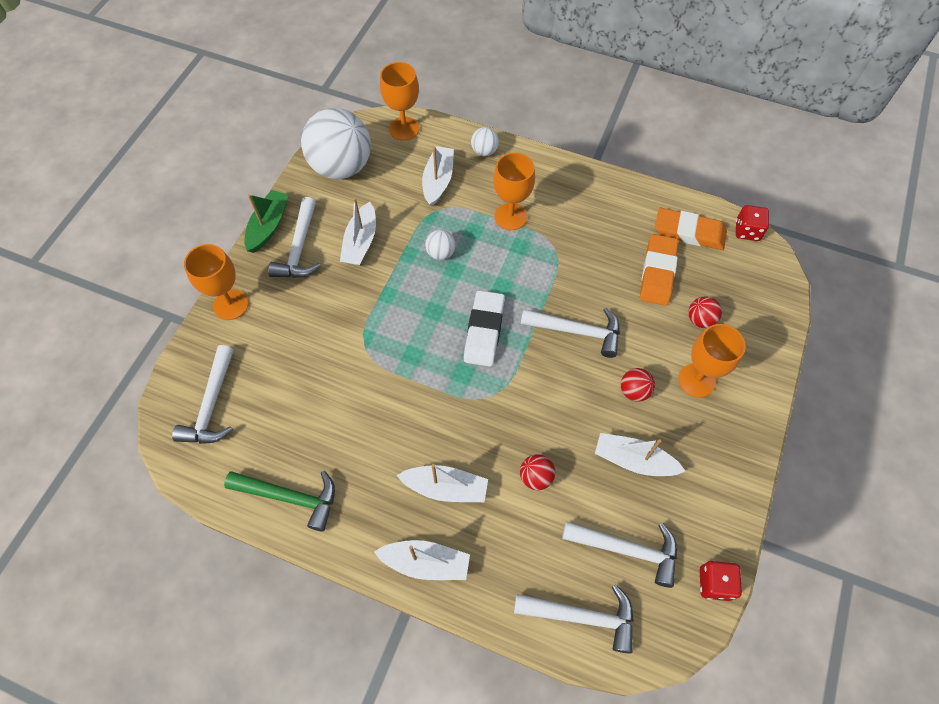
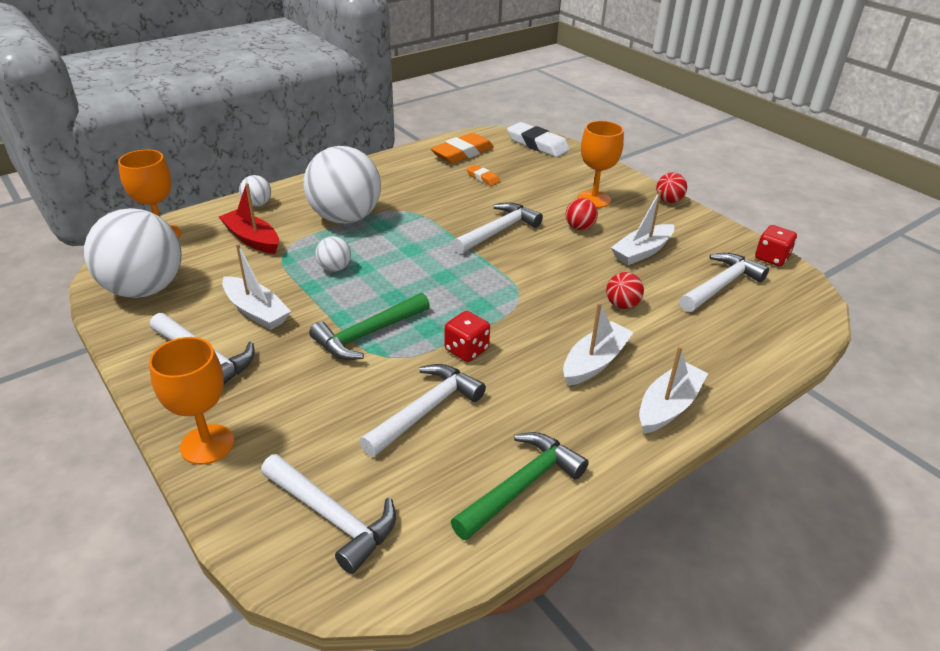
camera: 60 degrees left, 25 degrees down
green boat [245,190,289,253] -> none
white boat [422,146,454,207] -> red boat [219,183,279,254]
white eraser [464,290,505,367] -> white eraser moved to [507,122,570,157]
orange goblet [493,153,535,230] -> white ball [304,146,381,224]
white hammer [514,585,634,654] -> white hammer moved to [360,364,486,457]
orange eraser [640,234,678,306] -> orange eraser [467,165,500,186], size x0.51
red ball [688,296,722,328] -> red ball moved to [656,173,687,203]
red dice [736,205,769,241] -> red dice moved to [445,311,490,362]
none -> green hammer [309,293,430,360]

